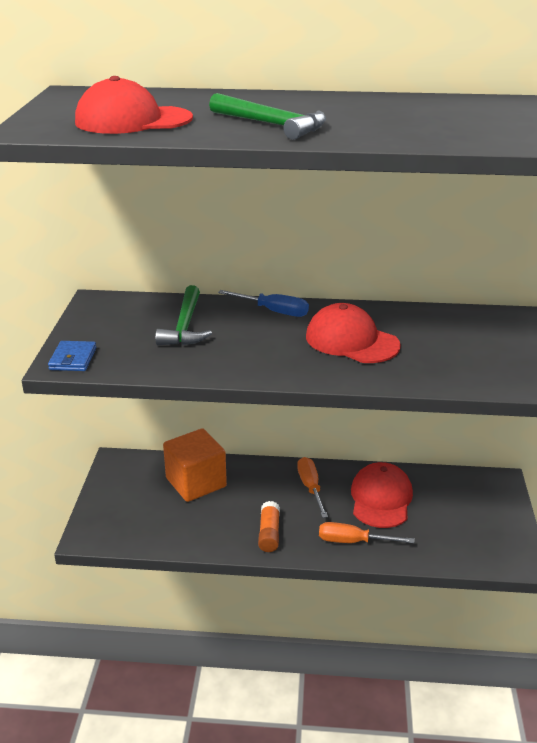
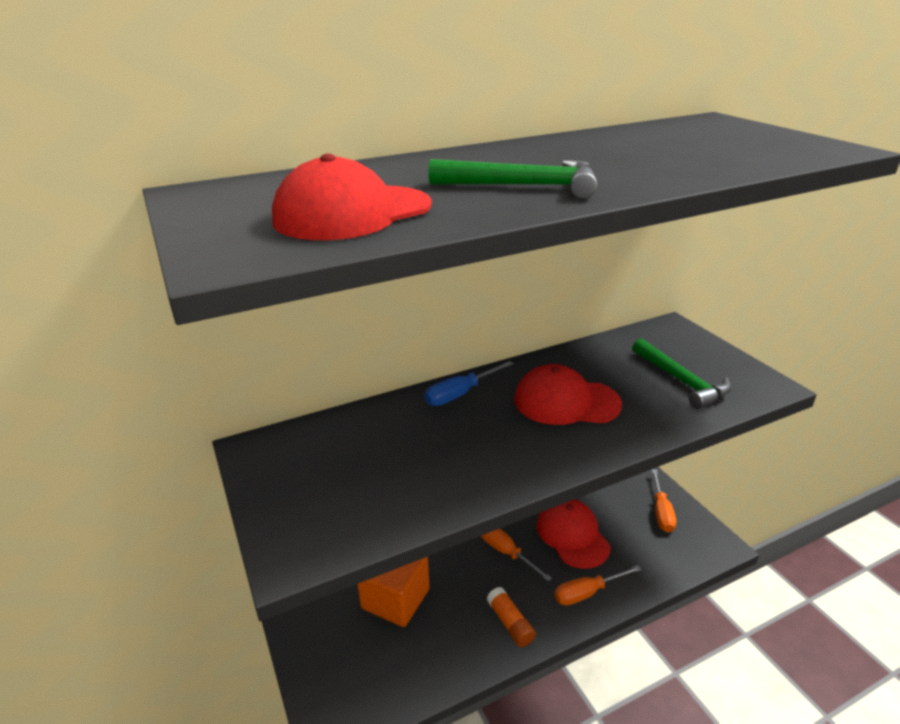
camera: 30 degrees left, 0 degrees up
blue wallet [48,341,96,371] -> none
green hammer [155,285,212,345] -> green hammer moved to [632,339,732,409]
blue screwdriver [218,290,309,317] -> blue screwdriver turned 150 degrees clockwise [424,361,514,406]
none -> orange screwdriver [652,469,676,532]

